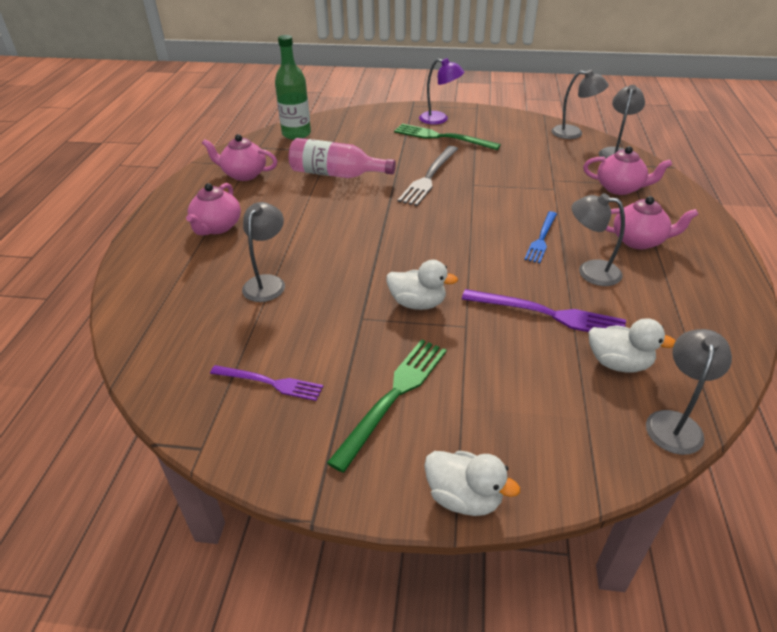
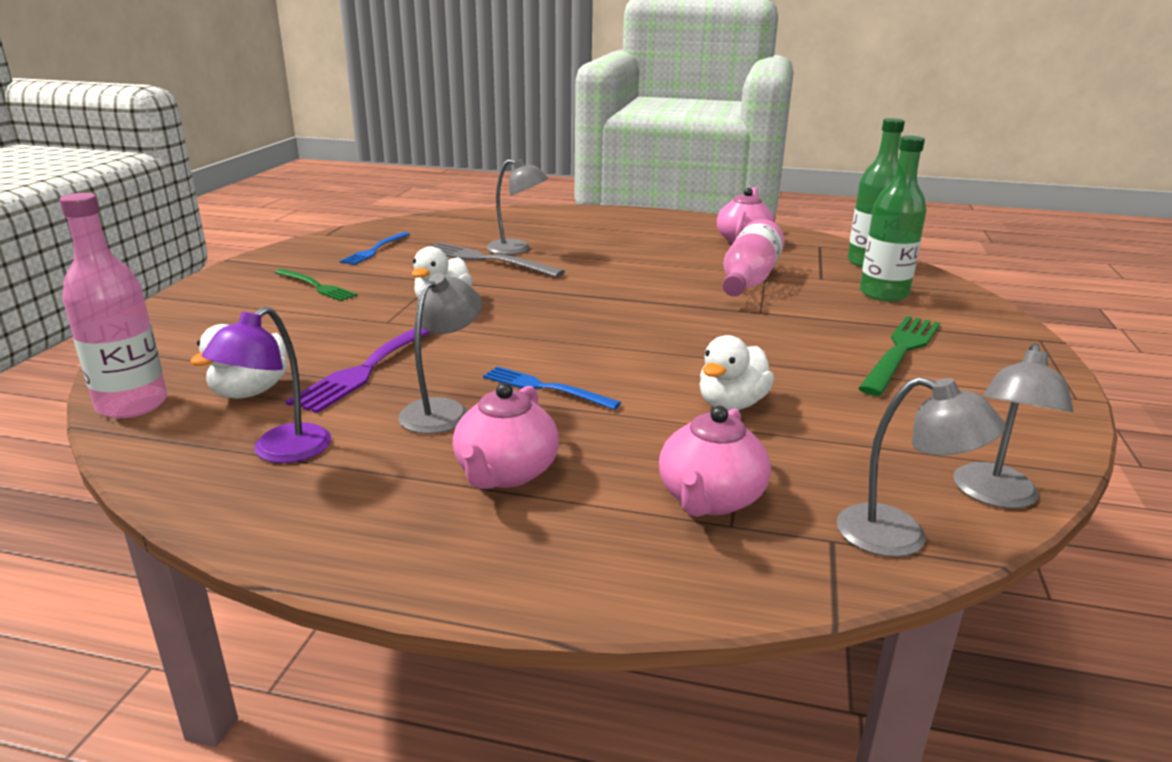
camera: 95 degrees right, 15 degrees down
pink teapot [186,183,241,235] -> none
purple fork [210,365,323,401] -> blue fork [339,232,410,265]
green fork [327,339,447,472] -> green fork [275,269,358,301], size x0.65
grey fork [398,146,458,206] -> grey fork moved to [428,242,565,277]
purple lamp [419,58,465,125] -> purple lamp moved to [202,306,331,463]
white duck [424,451,520,516] -> white duck moved to [700,335,774,411]
grey lamp [646,329,732,455] -> pink bottle [59,193,167,418]
none -> green bottle [860,136,926,302]

